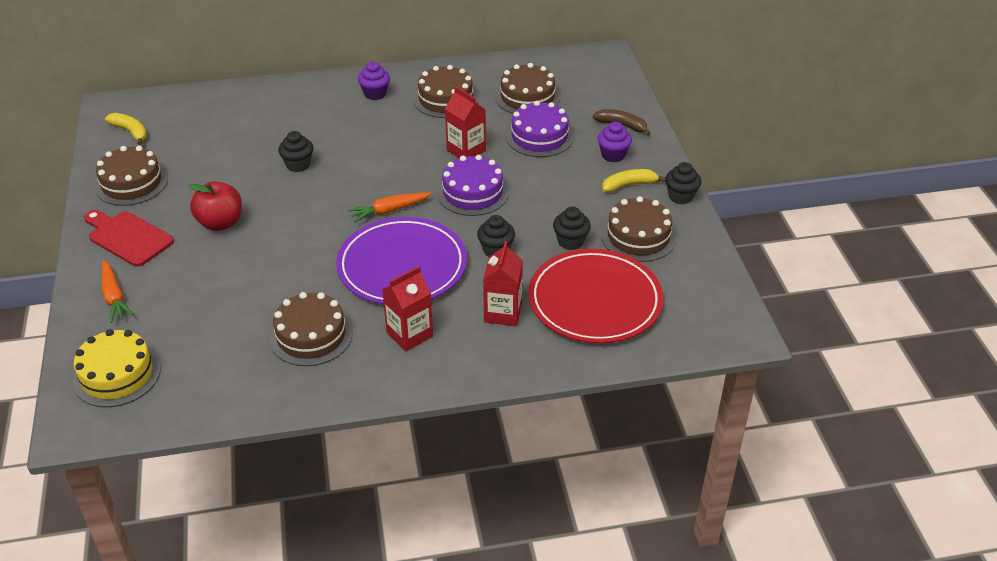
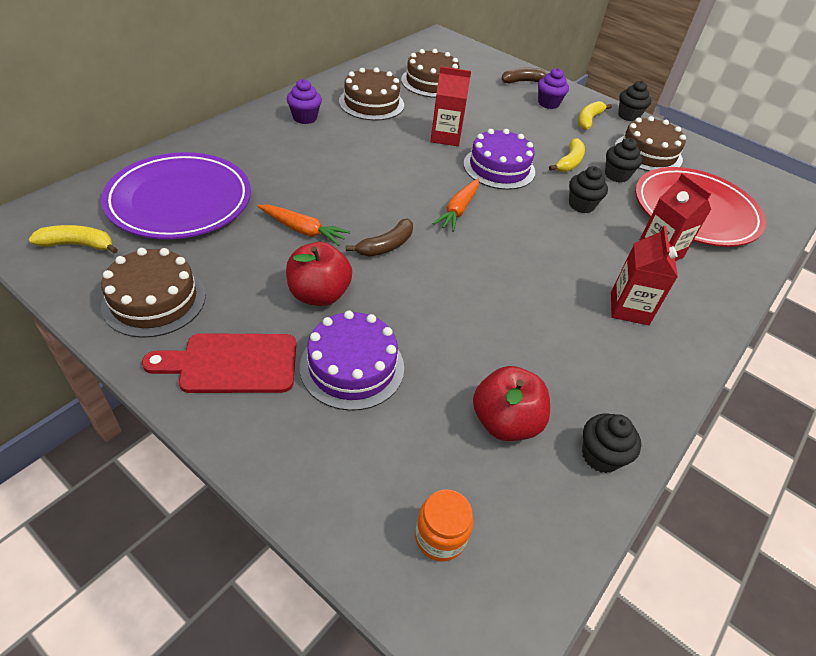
camera: 45 degrees left, 5 degrees up
yellow cake [73,329,161,407] -> orange jar [415,489,473,561]
orange carrot [101,260,134,323] -> orange carrot moved to [258,205,350,246]
brown cake [270,292,353,366] -> none
black cupcake [278,131,313,172] -> black cupcake moved to [582,414,641,473]
purple plate [336,217,467,305] -> purple plate moved to [101,152,251,239]
purple cake [506,101,573,157] -> purple cake moved to [300,311,404,411]
none -> brown banana [346,218,413,257]
none -> red apple [473,366,550,441]
none -> yellow banana [549,138,585,172]

